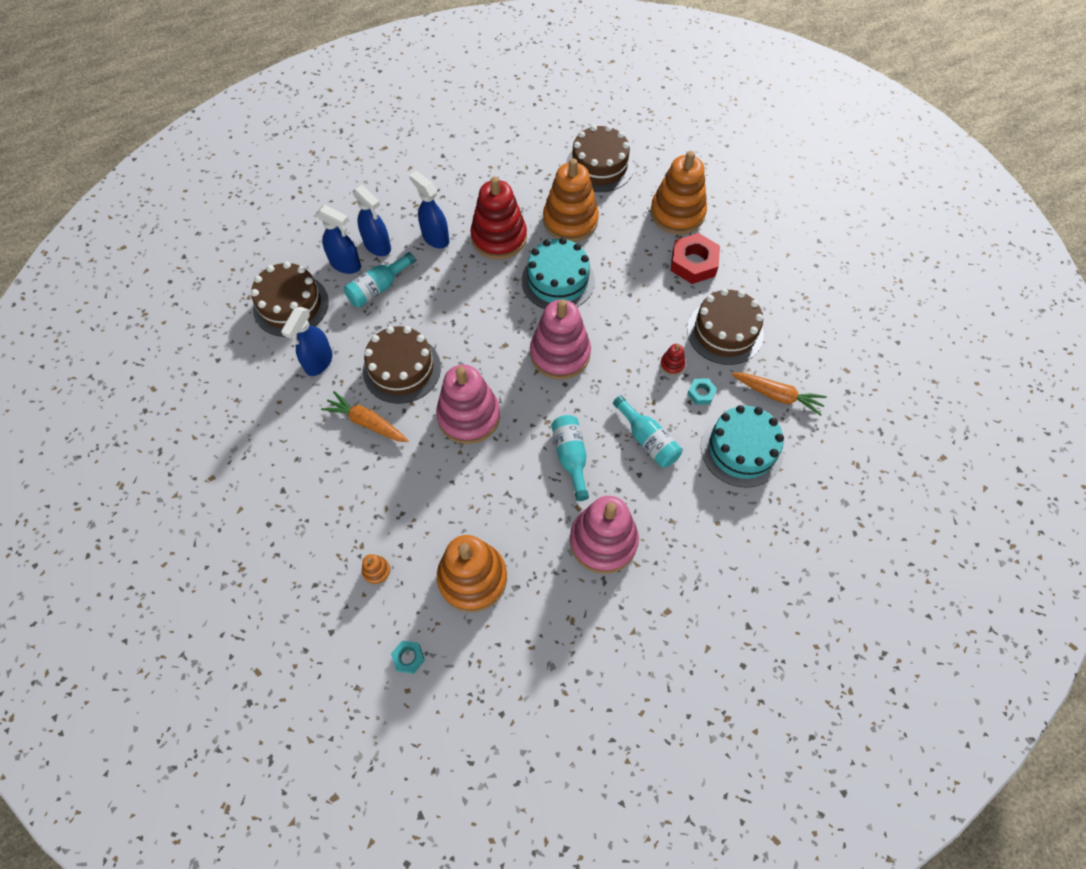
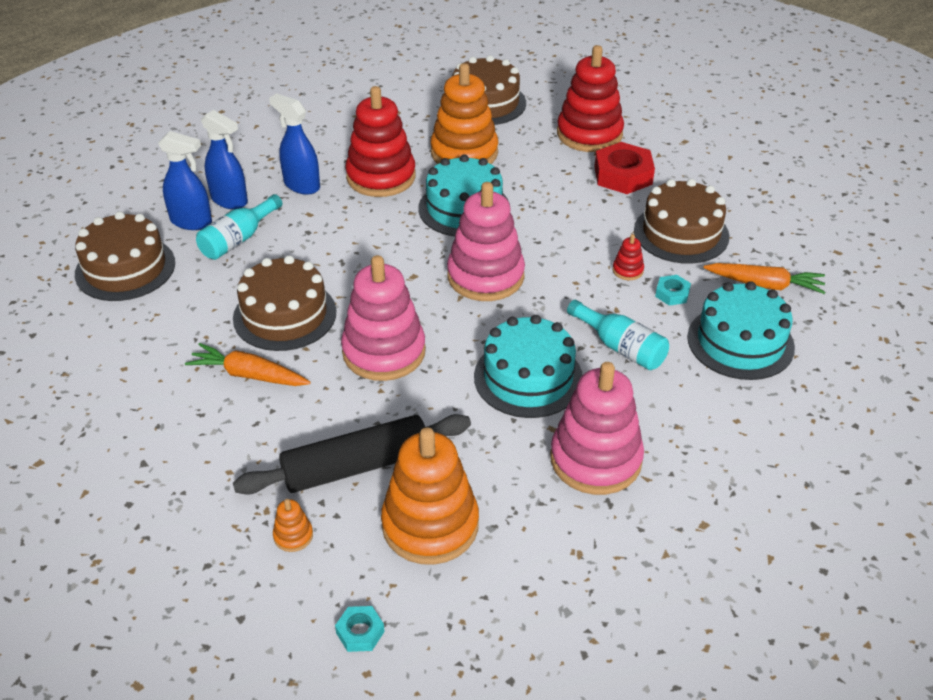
camera: 10 degrees left, 20 degrees down
blue spray bottle [281,307,333,376] -> none
turquoise bottle [551,415,589,501] -> turquoise cake [474,315,583,418]
orange stacking toy [650,151,707,234] -> red stacking toy [557,45,624,152]
none -> black rolling pin [233,414,471,495]

